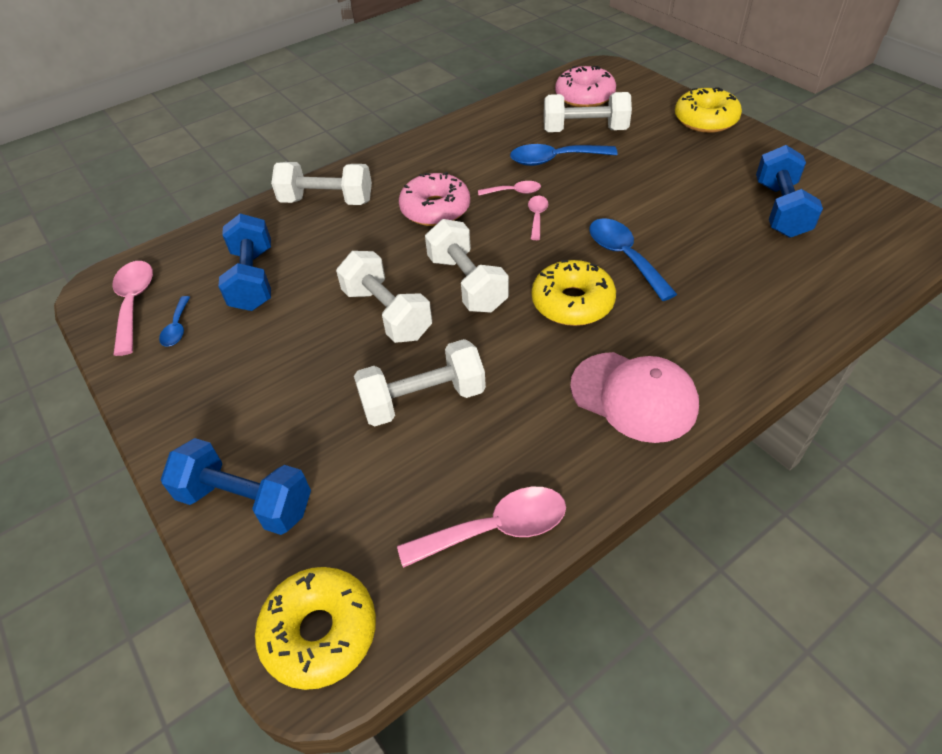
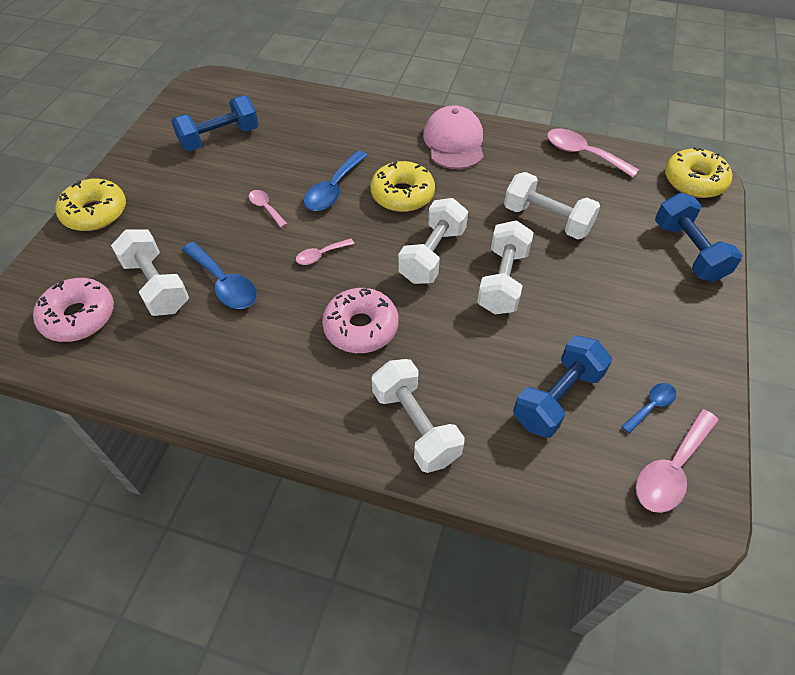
camera: 130 degrees left, 5 degrees up
pink spoon [478,181,541,196] -> pink spoon moved to [249,190,287,228]

